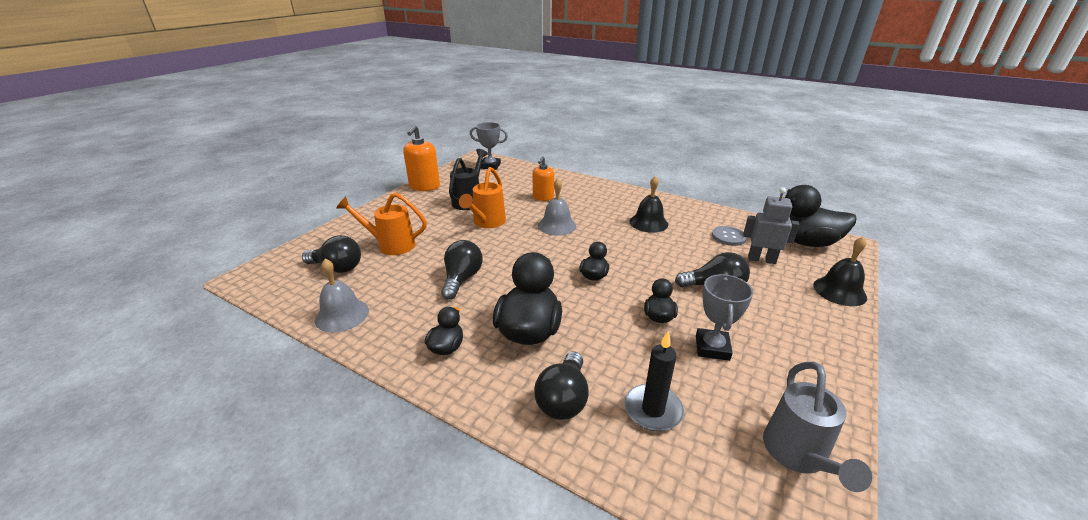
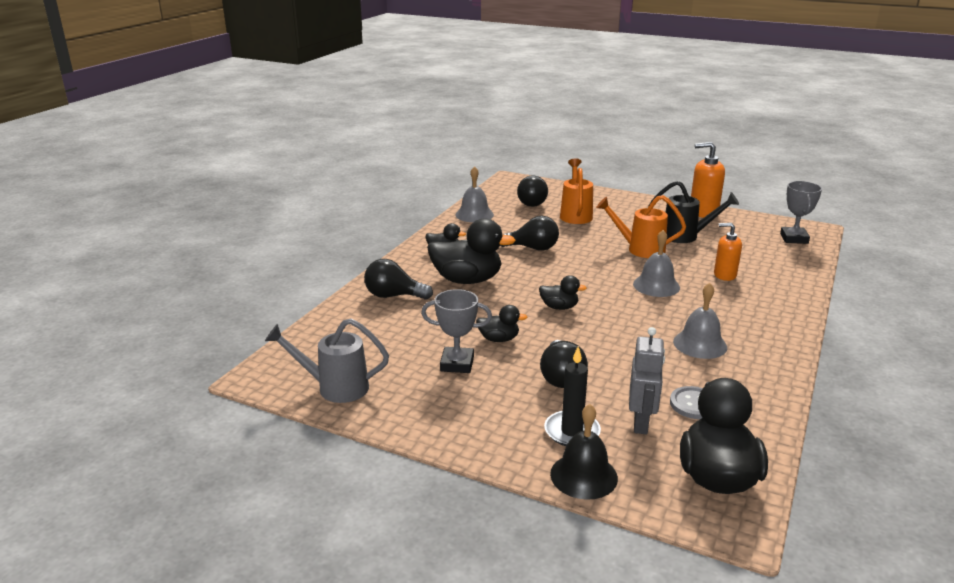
camera: 85 degrees right, 5 degrees down
black candle [624,331,684,431] -> black candle moved to [544,346,601,446]
black bell [630,176,668,233] -> grey bell [673,283,727,359]

